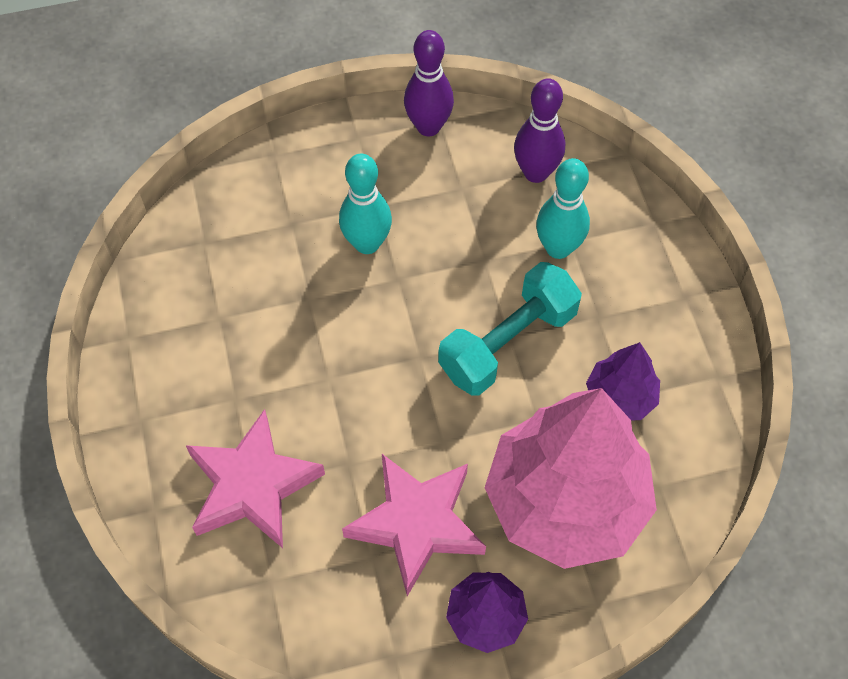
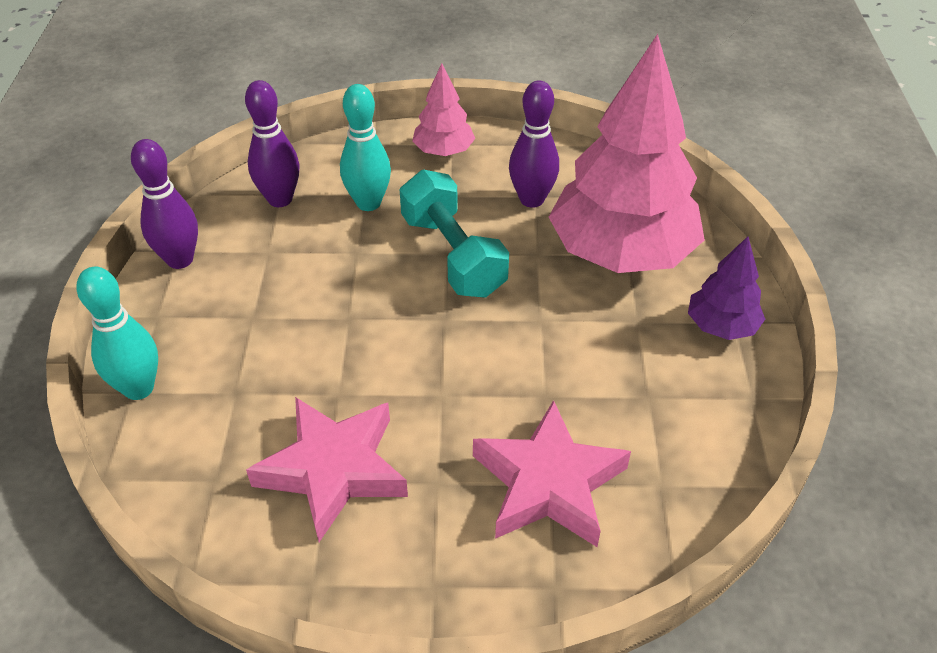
camera: 75 degrees left, 15 degrees down
turquoise bowling pin [339,154,392,254] -> turquoise bowling pin moved to [76,267,158,400]
pink star [342,454,486,596] -> pink star moved to [246,397,408,542]
purple tree [586,342,660,420] -> purple bowling pin [509,80,559,208]
none -> pink tree [412,63,475,156]

